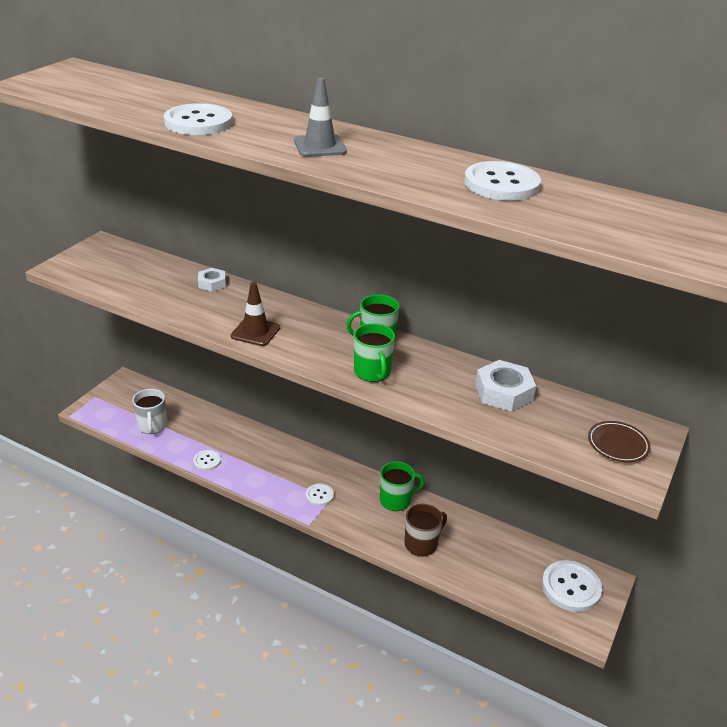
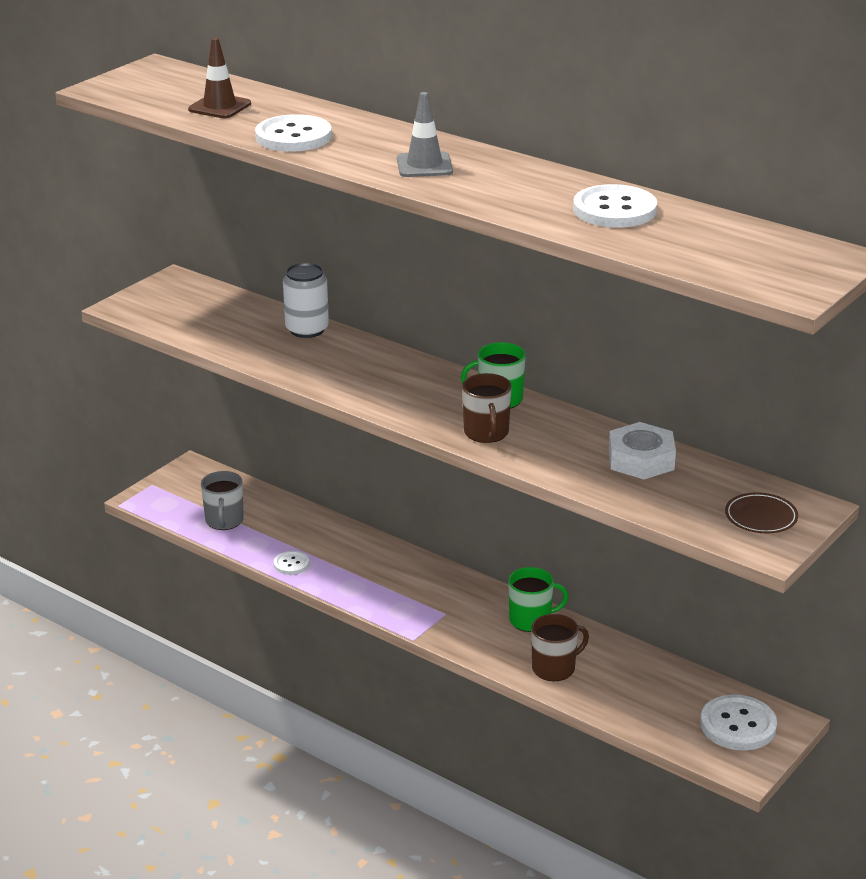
camera: 10 degrees right, 5 degrees down
white mug [132,389,167,434] -> grey mug [201,471,244,530]
white nut [198,268,226,292] -> white can [283,263,329,338]
brown traffic cone [231,282,280,346] -> brown traffic cone moved to [188,38,251,118]
white button [306,483,334,506] -> none
green mug [354,323,395,382] -> brown mug [462,373,512,443]

